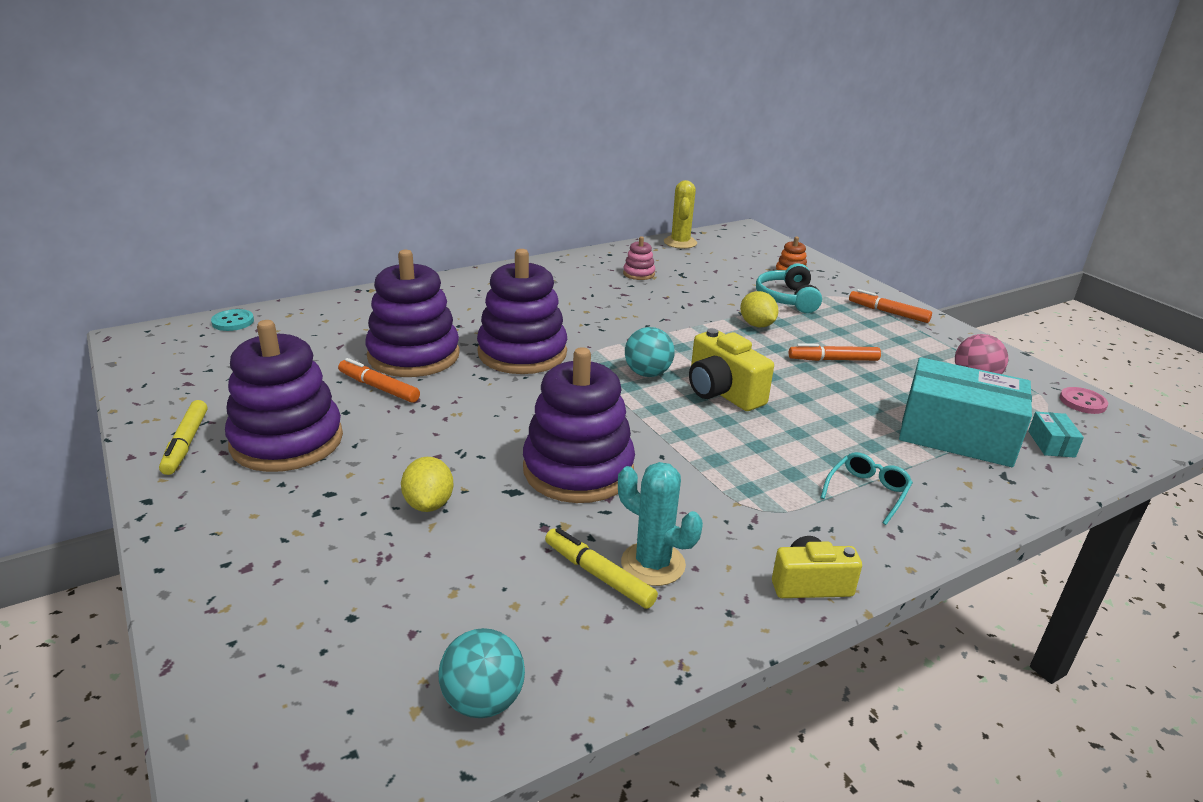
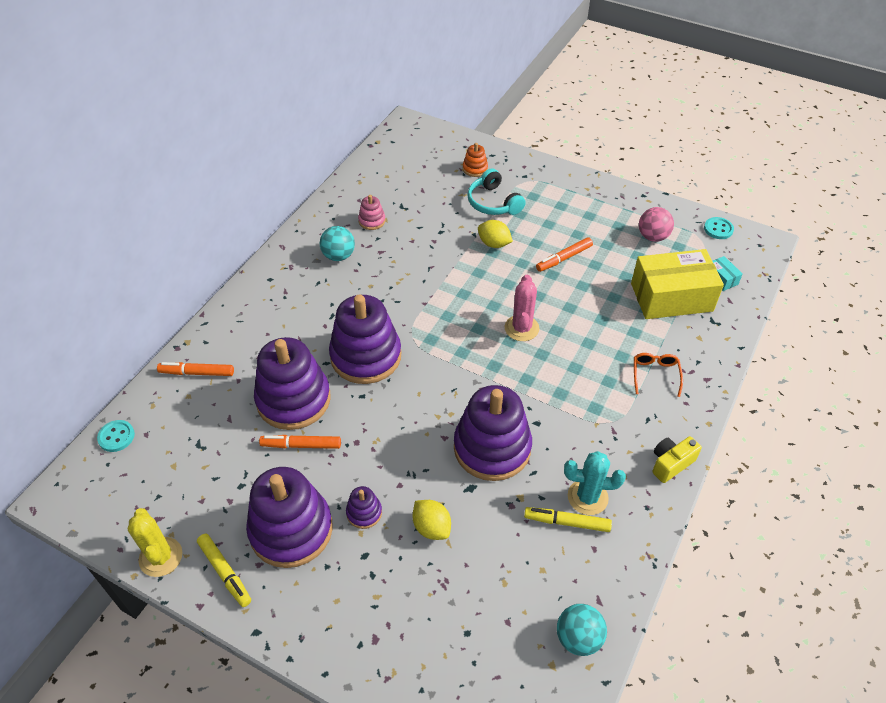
camera: 30 degrees left, 20 degrees up
turquoise ball [625,327,675,377] -> turquoise ball moved to [320,226,355,261]
yellow cactus [664,180,697,249] -> yellow cactus moved to [128,508,182,577]
yellow camera [689,328,774,411] -> pink cactus [505,275,539,341]
turquoise glasses [820,452,913,525] -> orange glasses [634,353,683,397]
orange marker [849,289,932,323] -> orange marker moved to [157,362,234,376]
turquoise box [899,357,1032,467] -> yellow box [631,249,724,319]
pink button [1060,387,1108,414] -> turquoise button [704,217,734,239]
none -> purple stacking toy [346,486,382,529]

